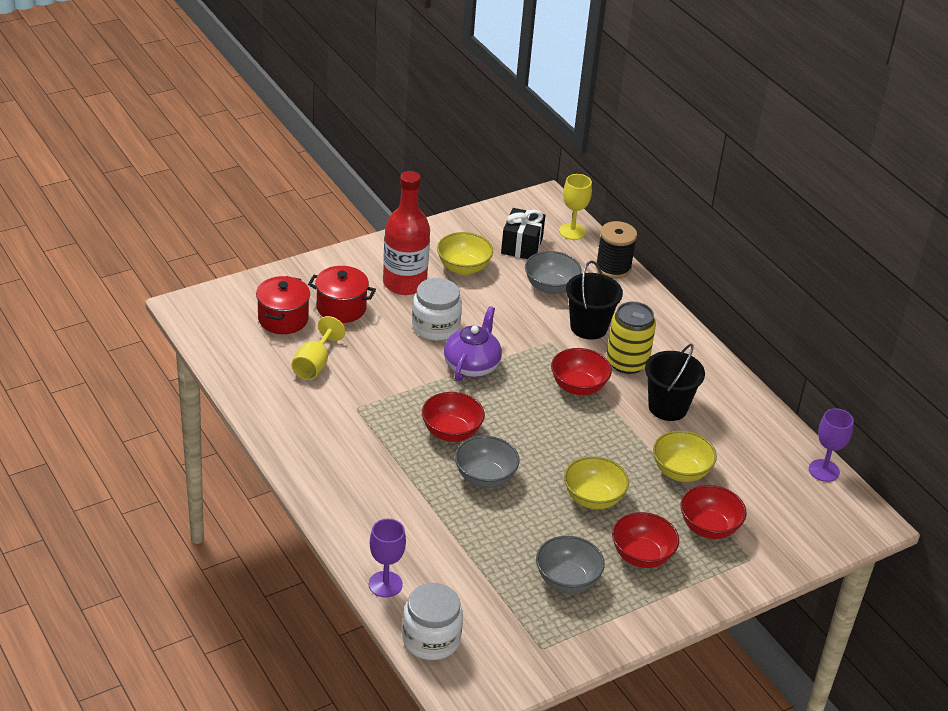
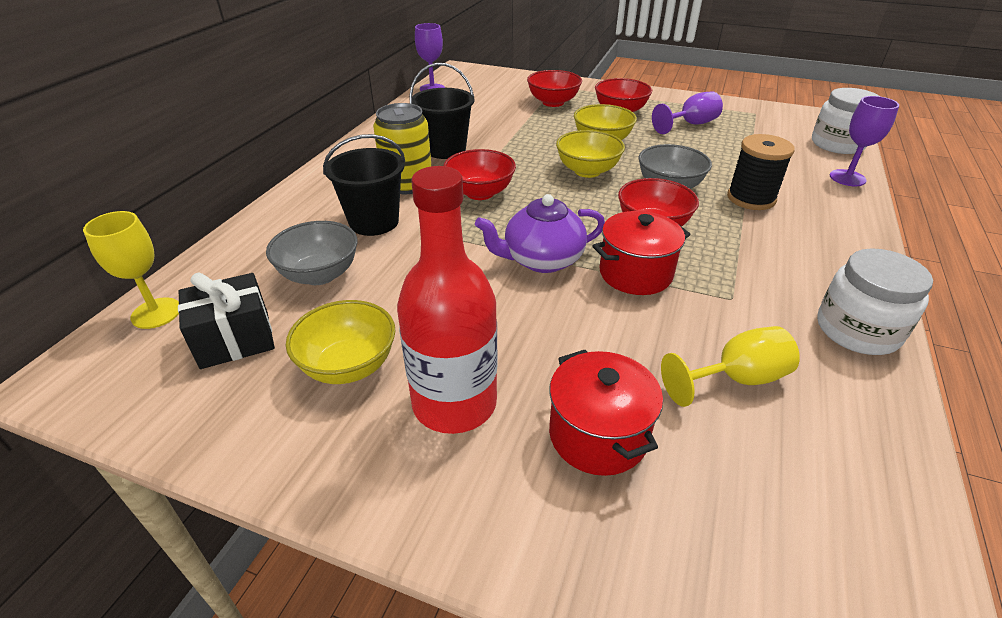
camera: 125 degrees left, 0 degrees up
red pot [256,276,310,334] -> red pot moved to [592,211,690,295]
white jar [412,278,462,341] -> white jar moved to [817,248,933,355]
grey bowl [536,536,605,593] -> purple goblet [652,91,723,134]
black spool [596,221,637,279] -> black spool moved to [727,134,795,210]
yellow bowl [653,431,717,482] -> yellow bowl moved to [556,130,625,178]

